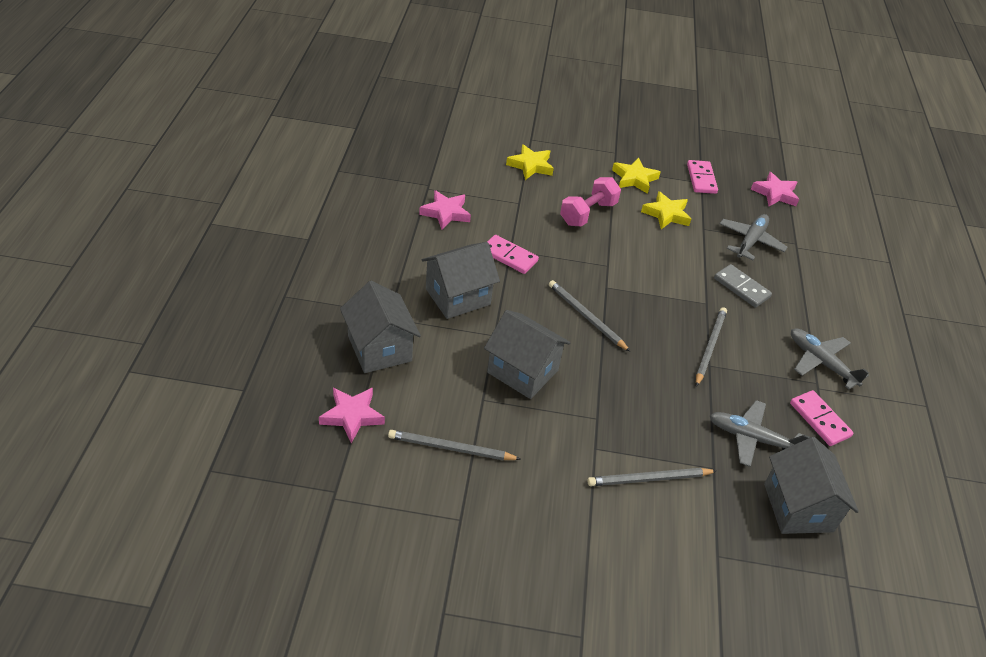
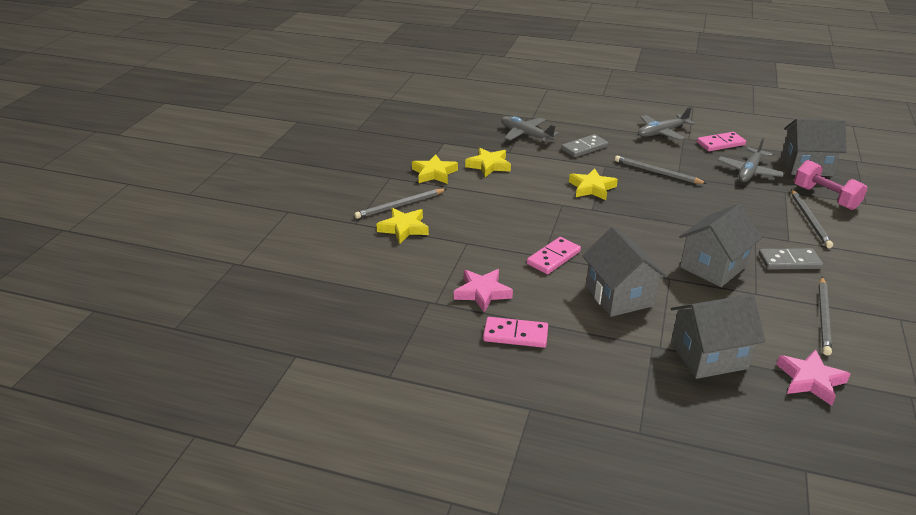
camera: 75 degrees left, 10 degrees down
grey pencil [549,280,630,352] -> grey pencil moved to [354,189,446,219]
pink dumbbell [560,177,621,226] -> pink dumbbell moved to [794,160,868,210]
pink domino [687,160,718,194] -> pink domino moved to [483,317,548,348]
pink star [751,172,799,206] -> none
none -> yellow star [569,168,618,200]
none -> grey domino [759,248,823,270]

